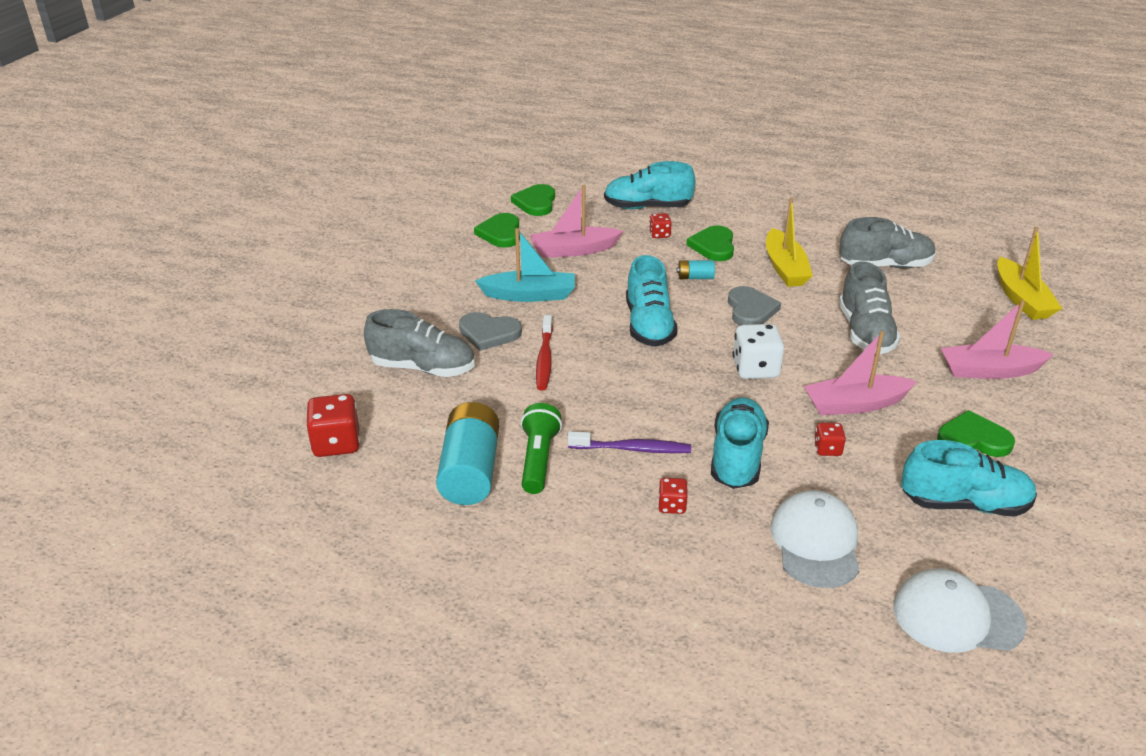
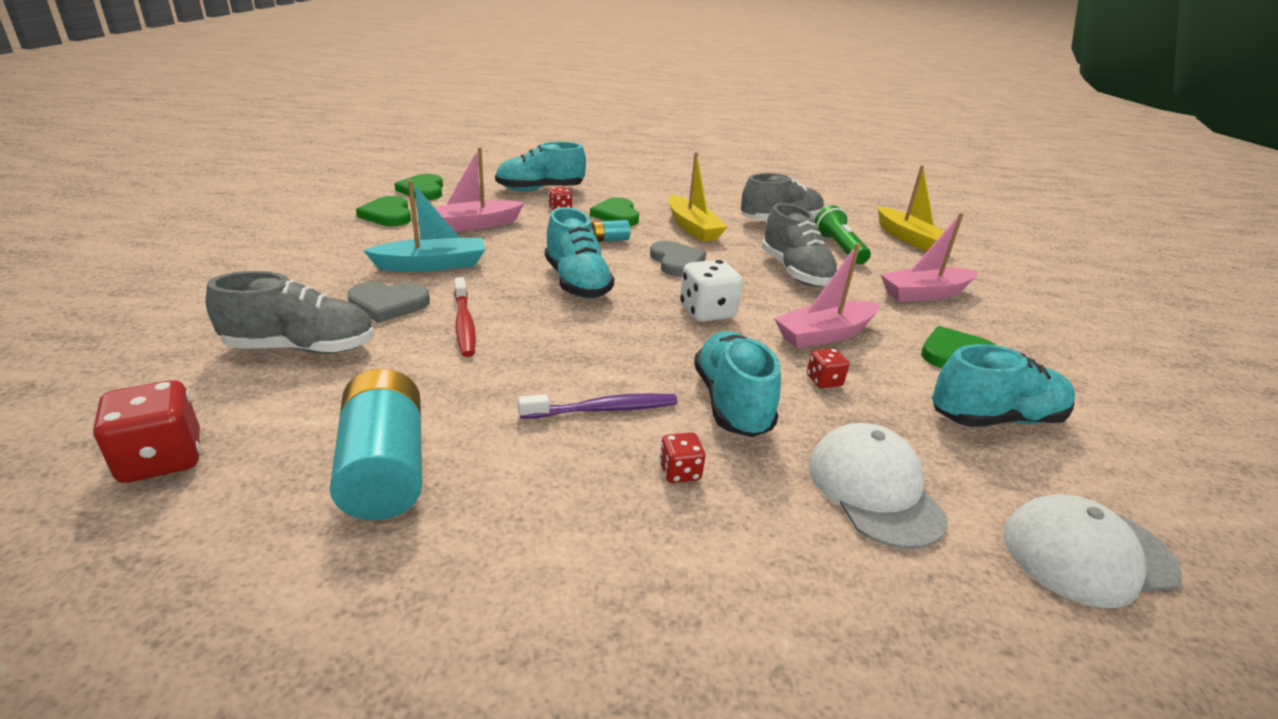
camera: 20 degrees left, 5 degrees down
green flashlight [521,403,562,494] -> green flashlight moved to [814,205,871,264]

